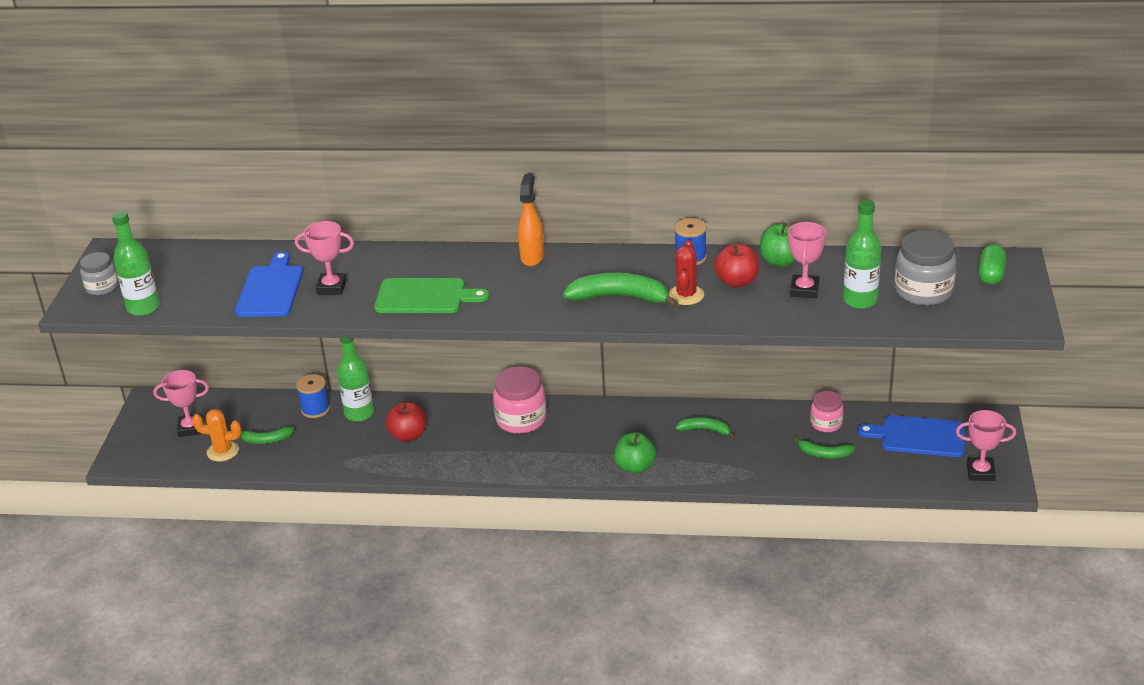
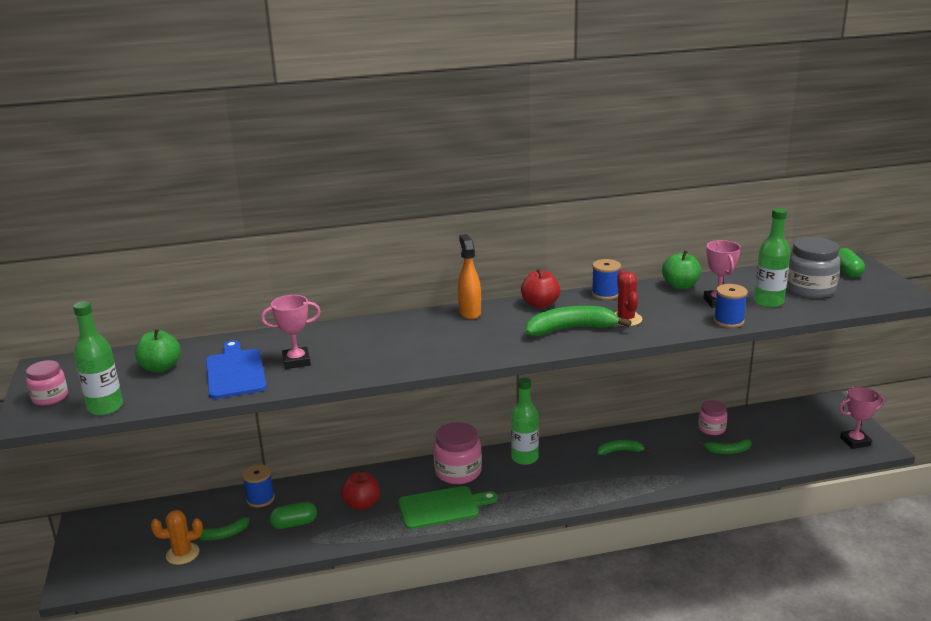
camera: 20 degrees left, 10 degrees down
grey jar [80,252,118,296] -> pink jar [26,360,68,405]
pink trophy [153,370,209,437] -> none
green bottle [337,338,374,422] -> green bottle moved to [511,378,539,465]
green cutting board [374,278,489,313] -> green cutting board moved to [398,486,498,529]
green apple [614,432,656,474] -> green apple moved to [135,328,181,372]
red apple [714,243,759,287] -> red apple moved to [521,268,560,308]
blue cutting board [857,415,965,457] -> none
none -> green capsule [270,502,317,529]
none -> blue spool [714,284,748,328]

